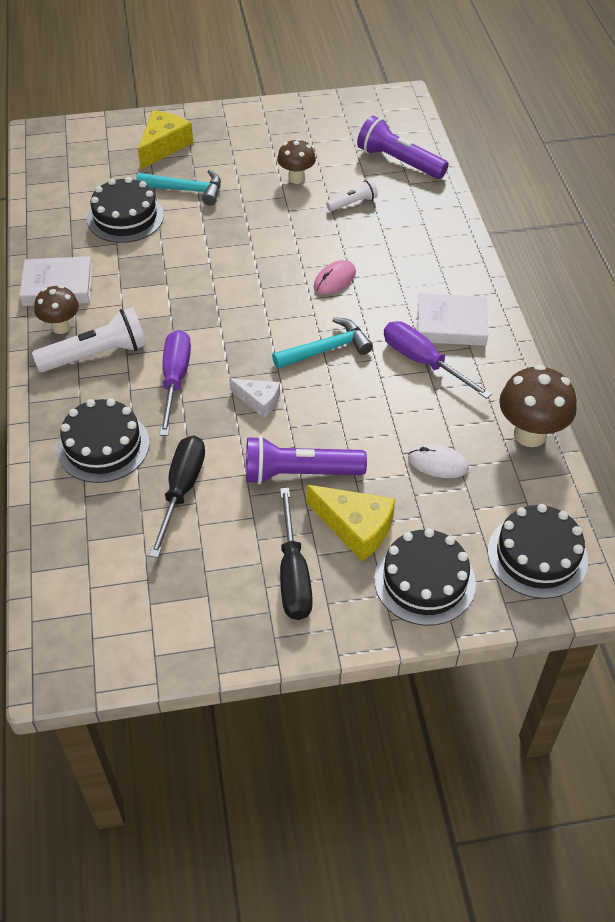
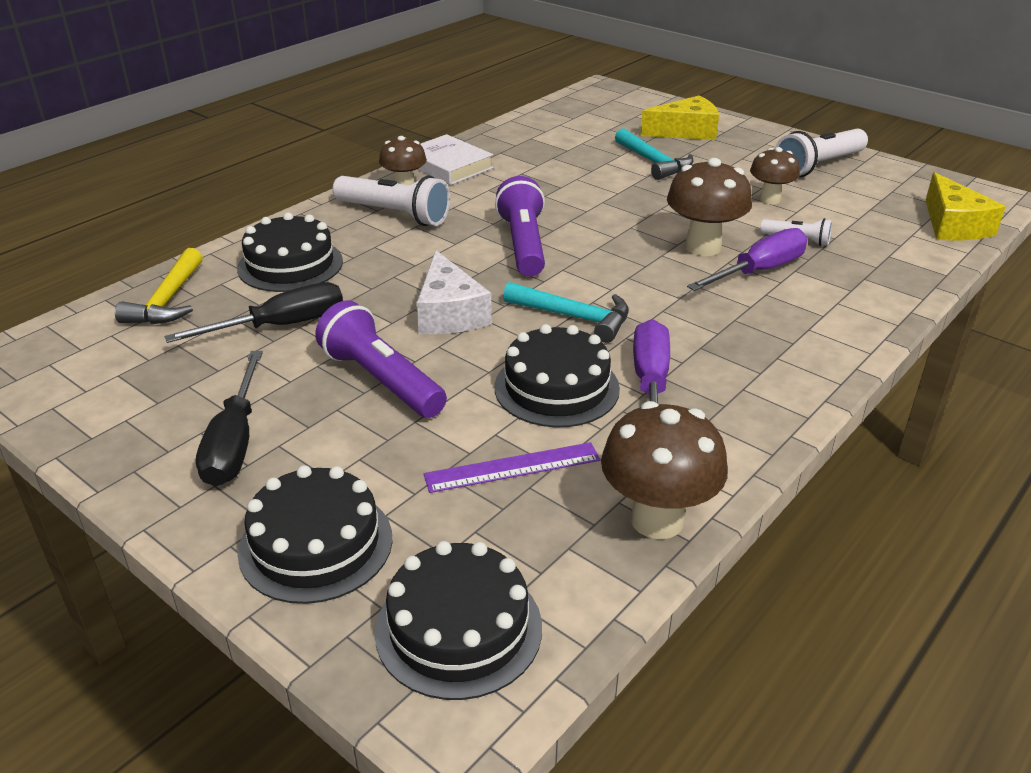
camera: 50 degrees right, 15 degrees down
black cake [87,177,164,243] -> black cake moved to [495,324,620,427]
purple screwdriver [159,330,191,436] -> purple screwdriver moved to [687,228,807,291]
white cheese [229,379,280,418] -> white cheese [416,250,492,334], size x1.61
black screwdriver [280,488,313,620] -> black screwdriver turned 45 degrees counterclockwise [196,351,263,486]
yellow cheese [306,485,395,561] -> yellow cheese moved to [926,172,1006,240]
pink mouse [314,260,356,295] -> none
purple flashlight [357,116,449,179] -> purple flashlight moved to [495,176,545,277]
white mouse [408,444,469,478] -> purple ruler [424,442,600,493]
white book [417,293,488,346] -> none
none -> yellow hammer [115,248,203,324]
none -> brown mushroom [667,158,752,256]
none -> white flashlight [775,129,868,177]

